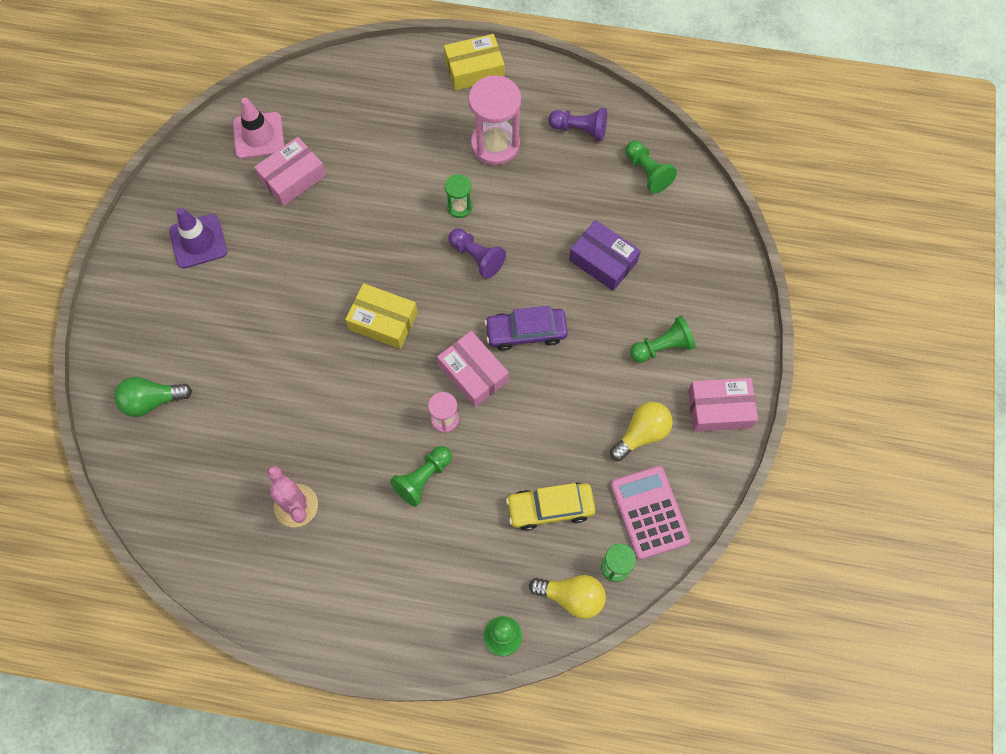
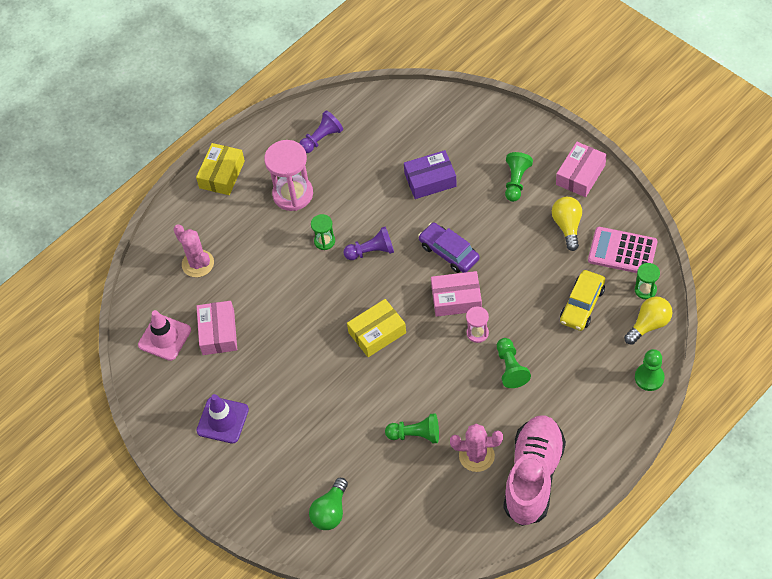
camera: 50 degrees left, 10 degrees down
purple car [484,306,568,351] -> purple car turned 105 degrees clockwise [418,223,480,273]
green pawn [625,141,677,194] -> green pawn moved to [385,414,439,443]
none -> pink cactus [173,224,214,277]
none -> pink shoe [503,415,566,526]

